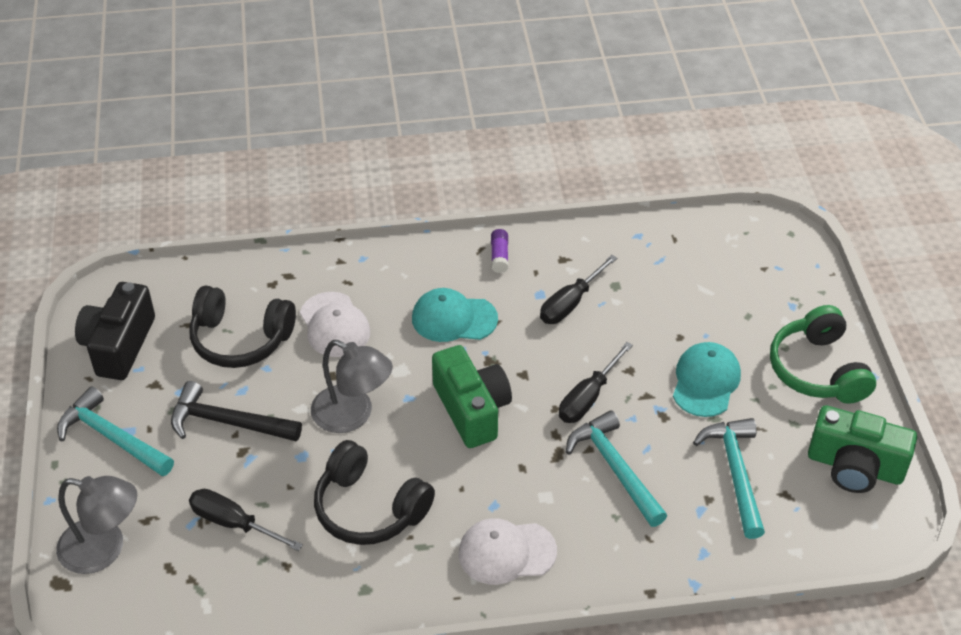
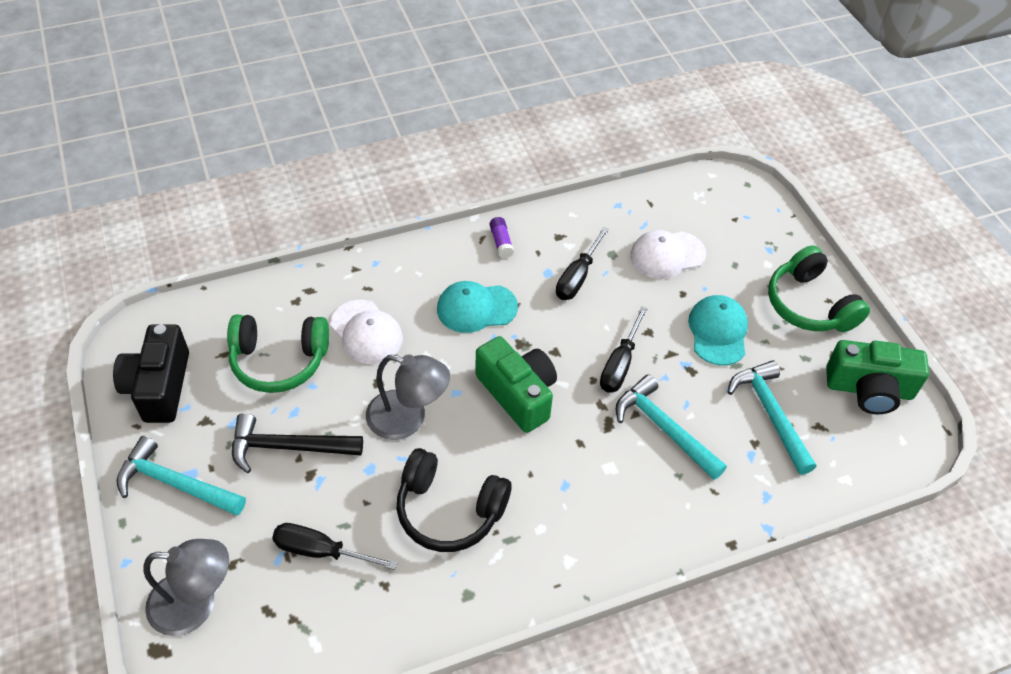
camera: 15 degrees left, 5 degrees up
black headphones [189,286,296,368] -> green headphones [227,315,329,393]
white cap [458,518,557,585] -> white cap moved to [630,230,706,279]

